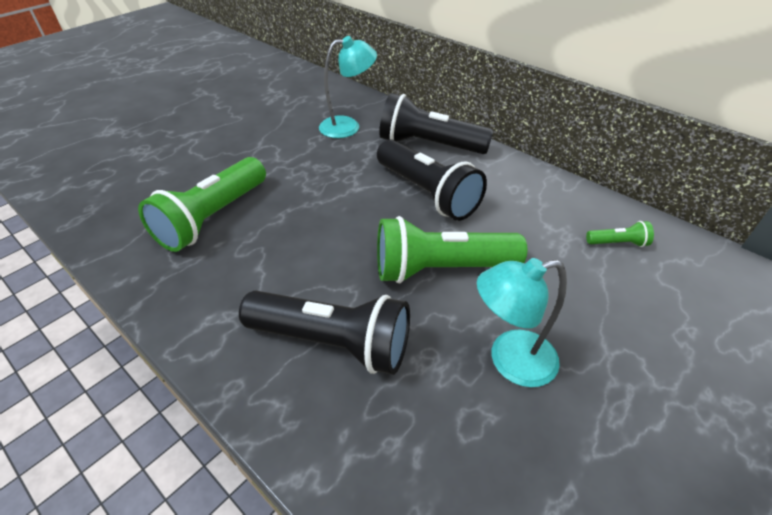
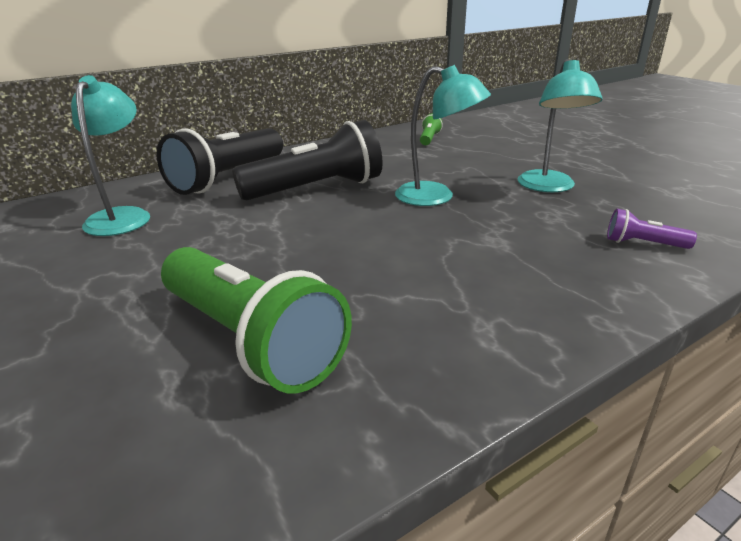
camera: 75 degrees left, 15 degrees down
black flashlight [239,291,410,375] -> none
green flashlight [377,216,527,284] -> turquoise lamp [395,65,491,206]
none -> purple flashlight [607,209,697,249]

